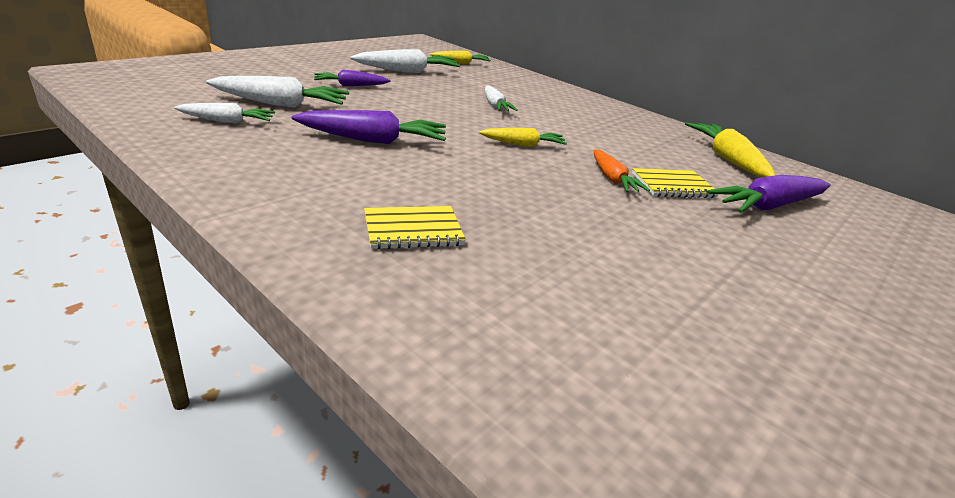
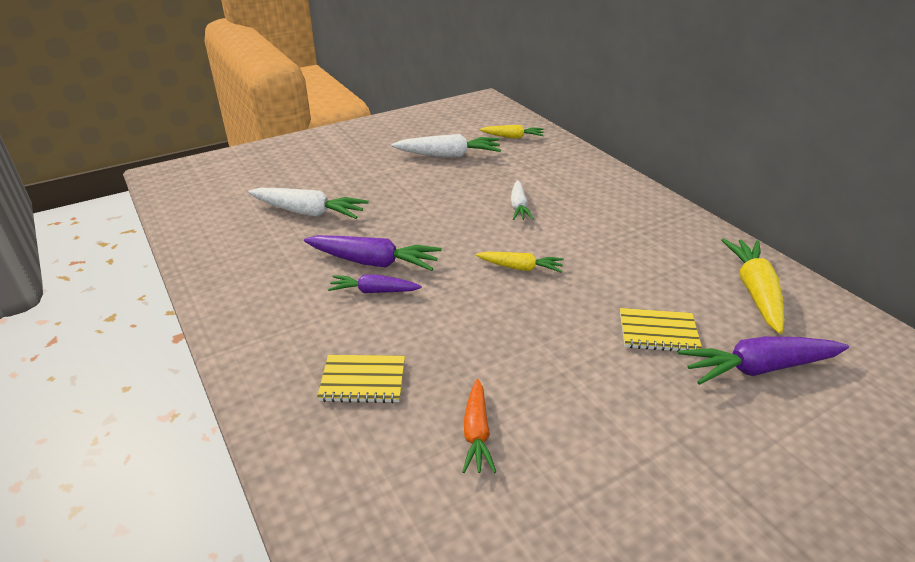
camera: 20 degrees right, 5 degrees up
white carrot [174,103,275,124] -> none
purple carrot [314,70,390,86] -> purple carrot moved to [328,274,422,293]
orange carrot [593,149,650,192] -> orange carrot moved to [462,379,496,473]

